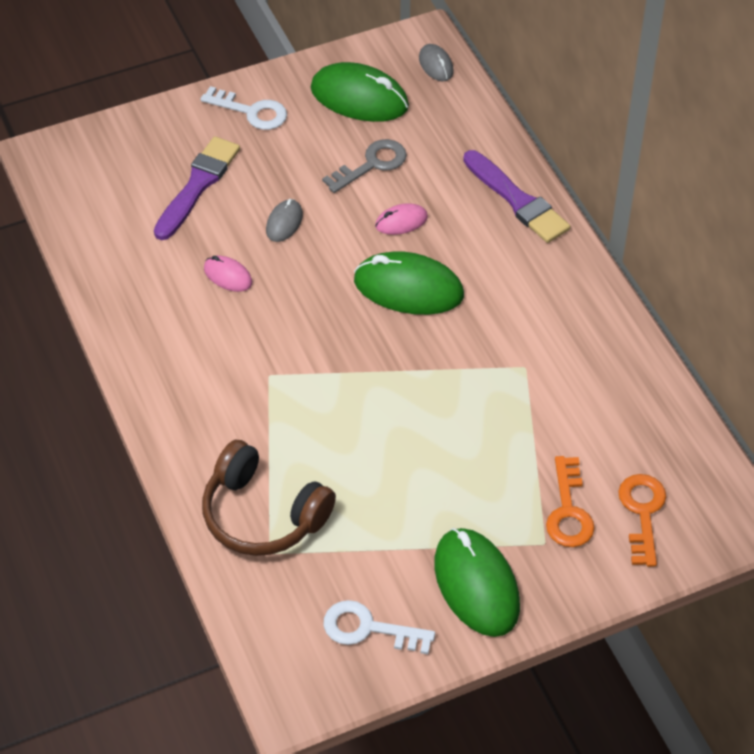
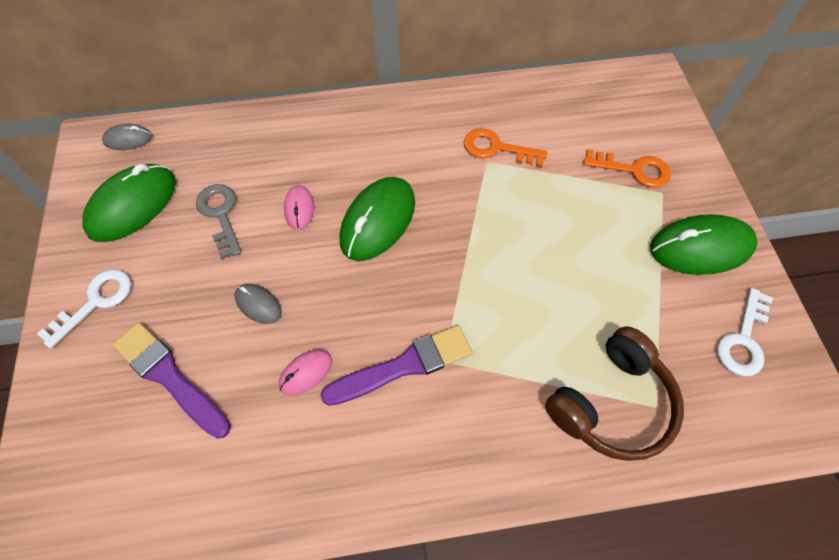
camera: 75 degrees left, 10 degrees up
purple brush [463,150,570,243] -> purple brush moved to [320,325,472,406]
orange key [618,474,666,567] -> orange key moved to [464,128,547,167]

